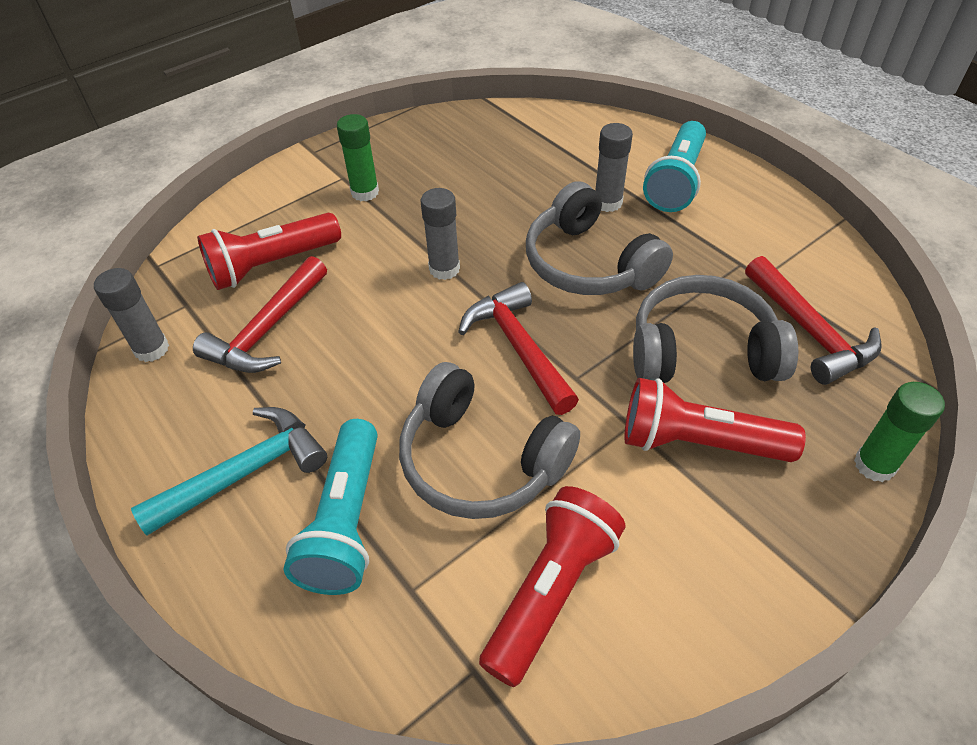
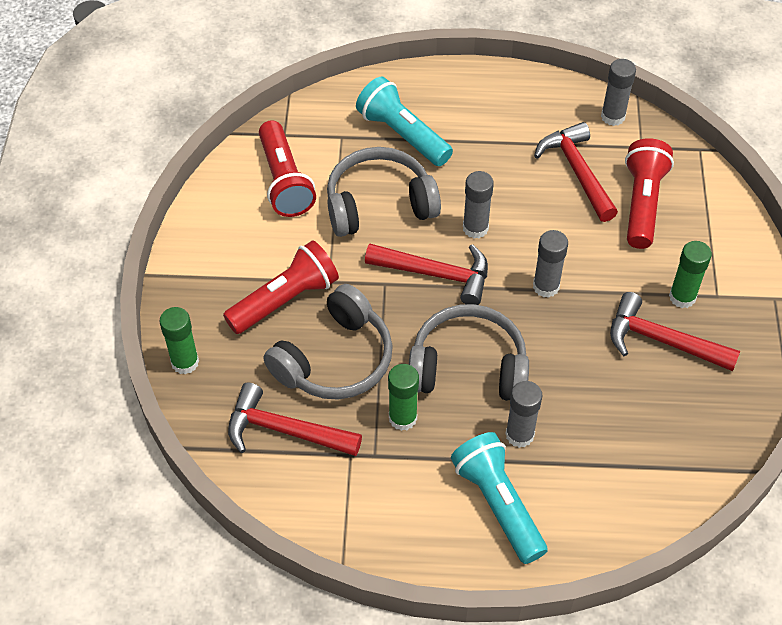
camera: 130 degrees right, 5 degrees up
turquoise hammer [131,407,327,536] -> none
none -> green glue stick [388,364,419,431]
none -> grey glue stick [463,171,494,238]
none -> red hammer [610,292,740,371]

